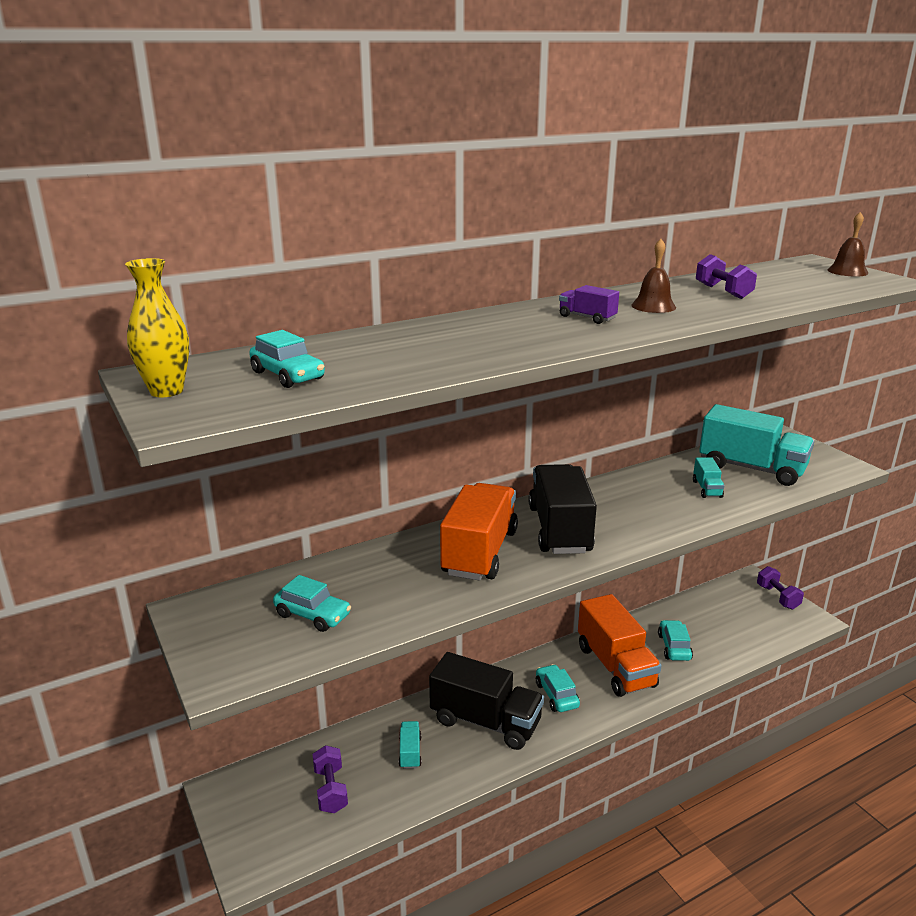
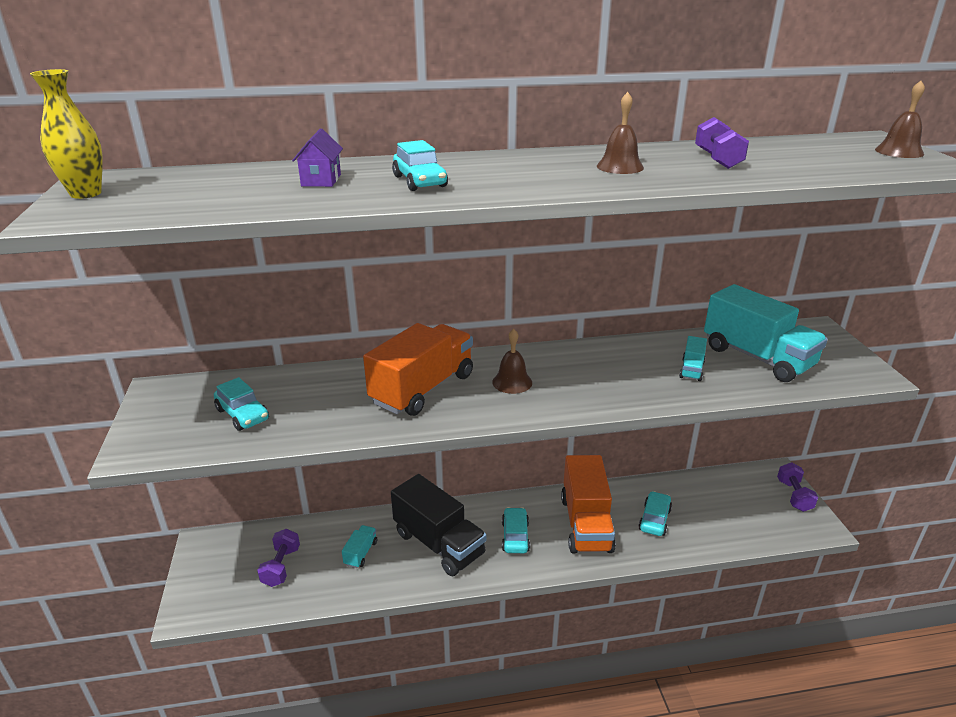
camera: 20 degrees right, 5 degrees up
turquoise car [249,330,325,388] -> turquoise car moved to [392,140,448,191]
black truck [529,464,597,554] -> brown bell [492,329,532,394]
purple truck [559,285,619,324] -> none
none -> purple house [292,128,343,187]

